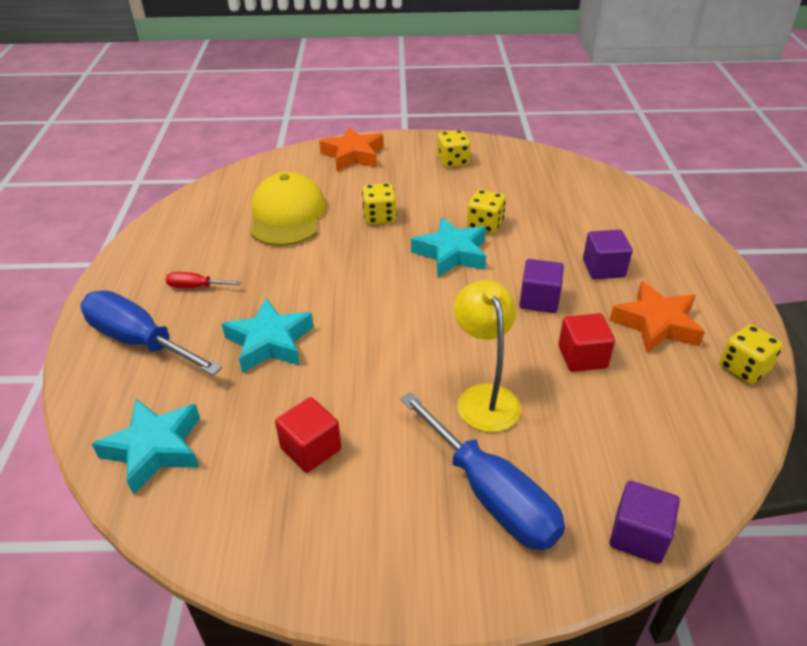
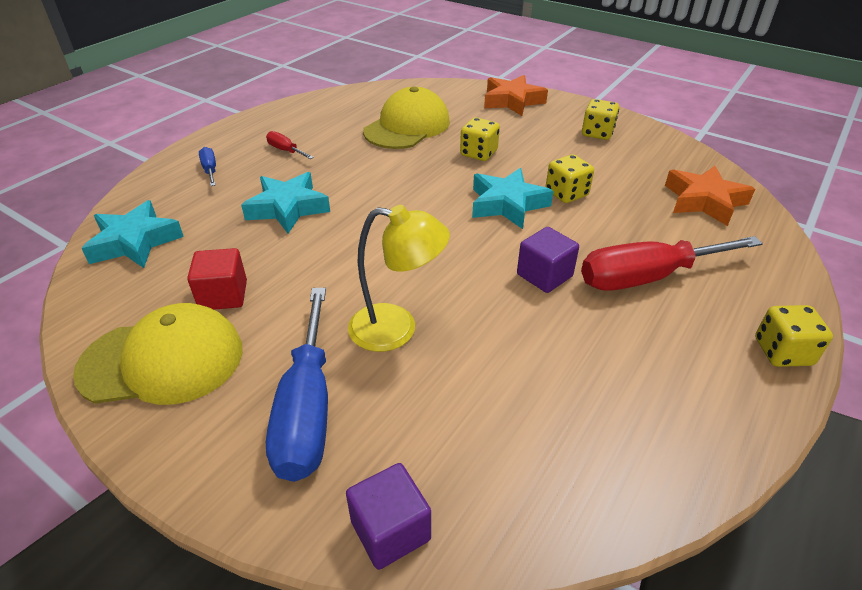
camera: 35 degrees right, 0 degrees up
blue screwdriver [80,290,222,376] -> blue screwdriver [199,147,216,186], size x0.46
yellow lamp [454,280,521,432] -> yellow lamp turned 75 degrees clockwise [348,205,450,352]
red cube [558,313,615,372] -> none
purple cube [583,230,632,279] -> red screwdriver [581,236,763,291]
orange star [609,281,705,353] -> orange star moved to [665,166,755,226]
yellow dice [719,324,783,384] -> yellow dice moved to [755,305,833,367]
none -> yellow cap [73,303,243,405]

